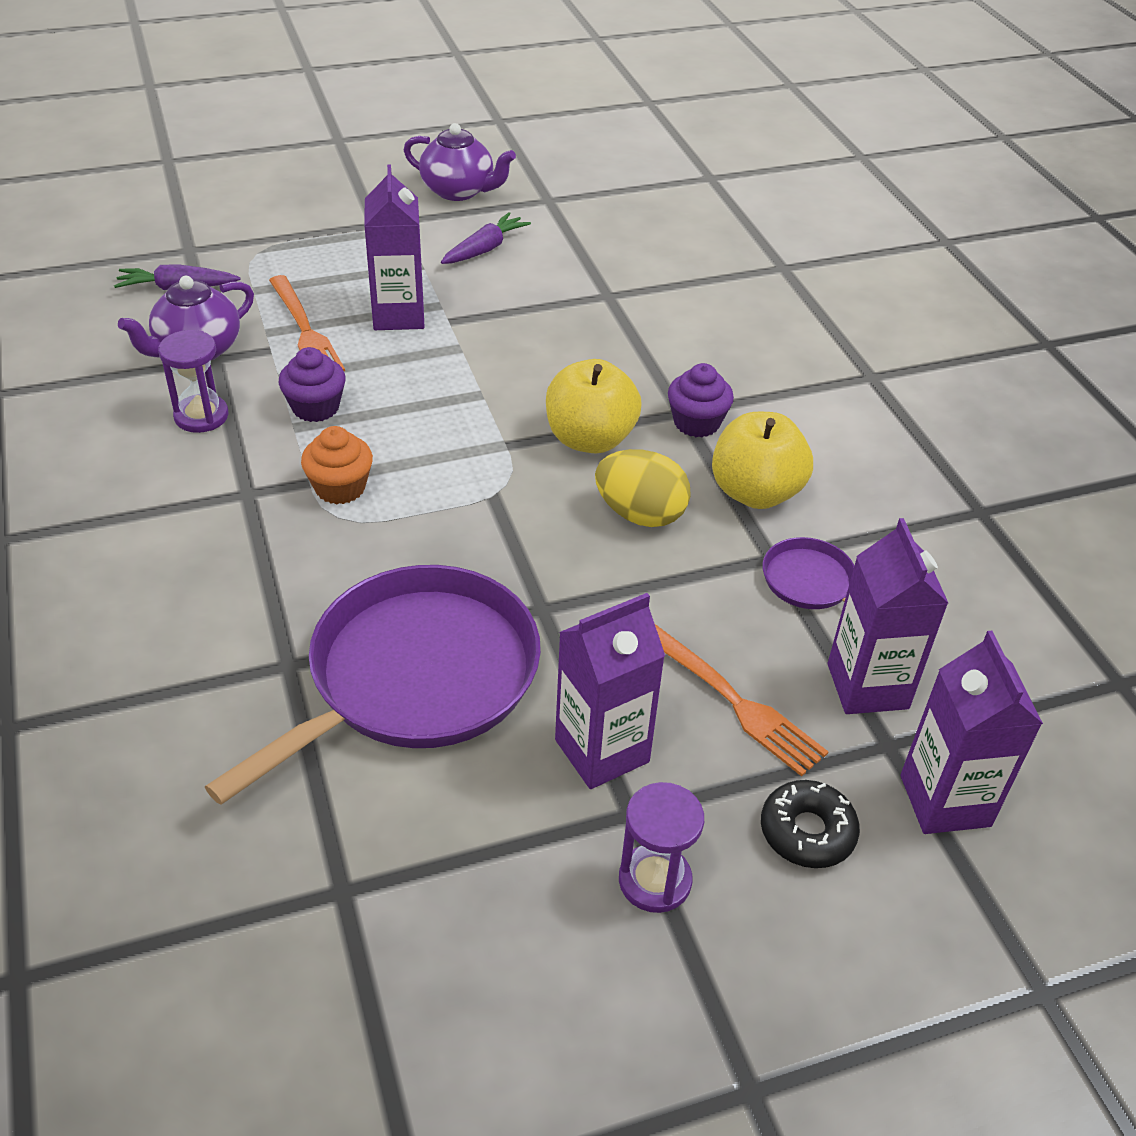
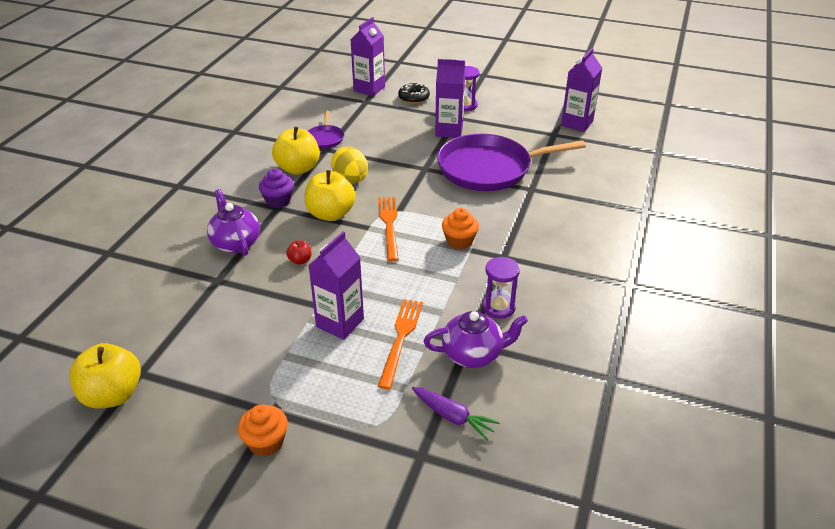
camera: 140 degrees left, 5 degrees down
purple cupcake [279,347,346,422] -> none
purple teapot [403,123,516,201] -> purple teapot moved to [207,189,260,256]
purple carrot [441,212,531,264] -> none
orange fork [654,623,828,776] -> orange fork moved to [378,197,399,261]
purple carton [828,518,948,714] -> purple carton moved to [561,48,602,132]
none -> yellow apple [69,343,141,409]
none -> orange cupcake [238,404,288,457]
none -> red apple [286,240,312,265]

